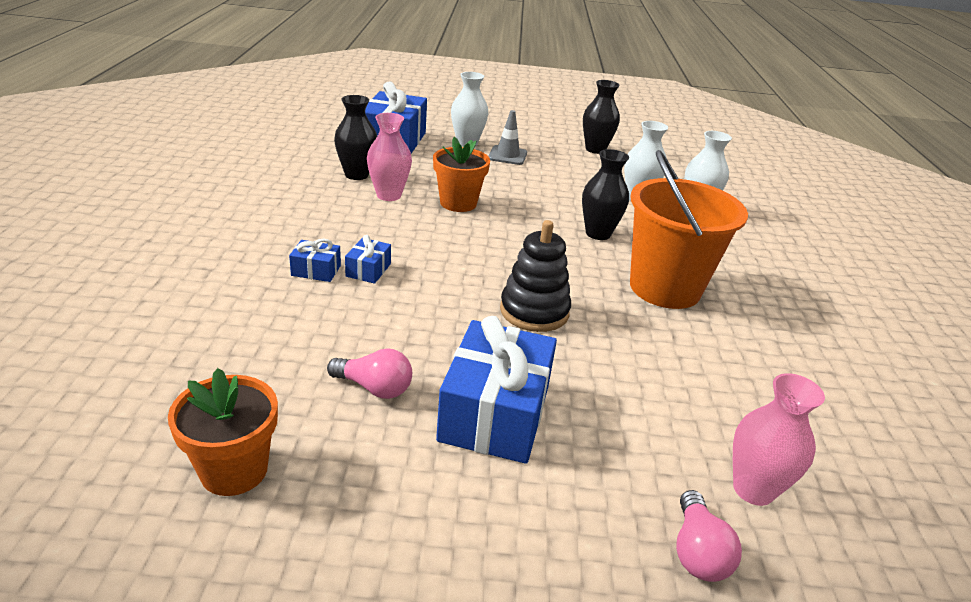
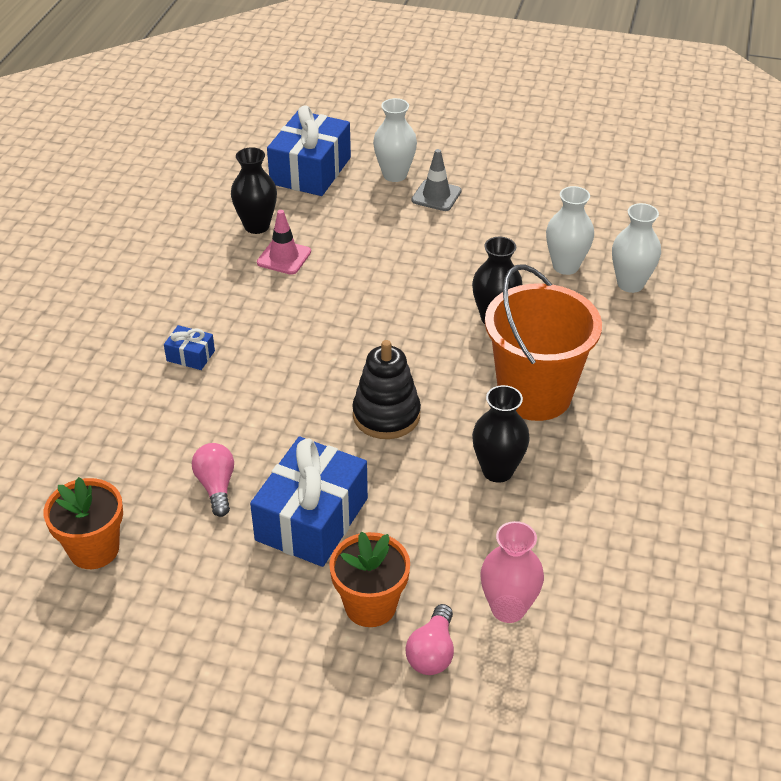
camera: 15 degrees right, 10 degrees up
pink light bulb [327,348,412,399] -> pink light bulb turned 135 degrees counterclockwise [192,443,234,517]
blue gift [345,235,391,284] -> none
pink vase [367,113,412,201] -> pink traffic cone [257,210,311,275]
orange flower pot [433,137,490,212] -> orange flower pot moved to [329,531,410,627]
black vase [583,80,620,154] -> black vase moved to [472,385,530,483]

